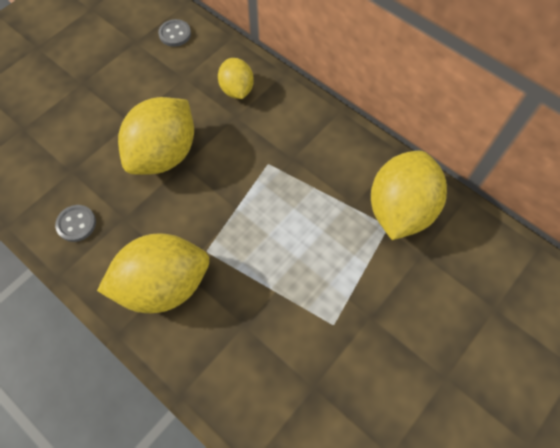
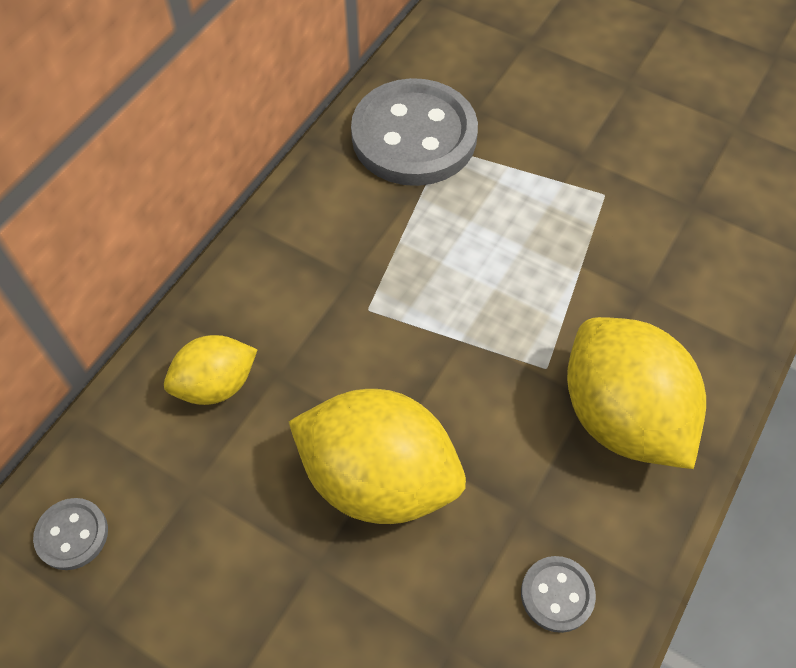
camera: 100 degrees left, 5 degrees down
yellow lemon [371,151,447,240] -> grey button [351,78,478,186]

